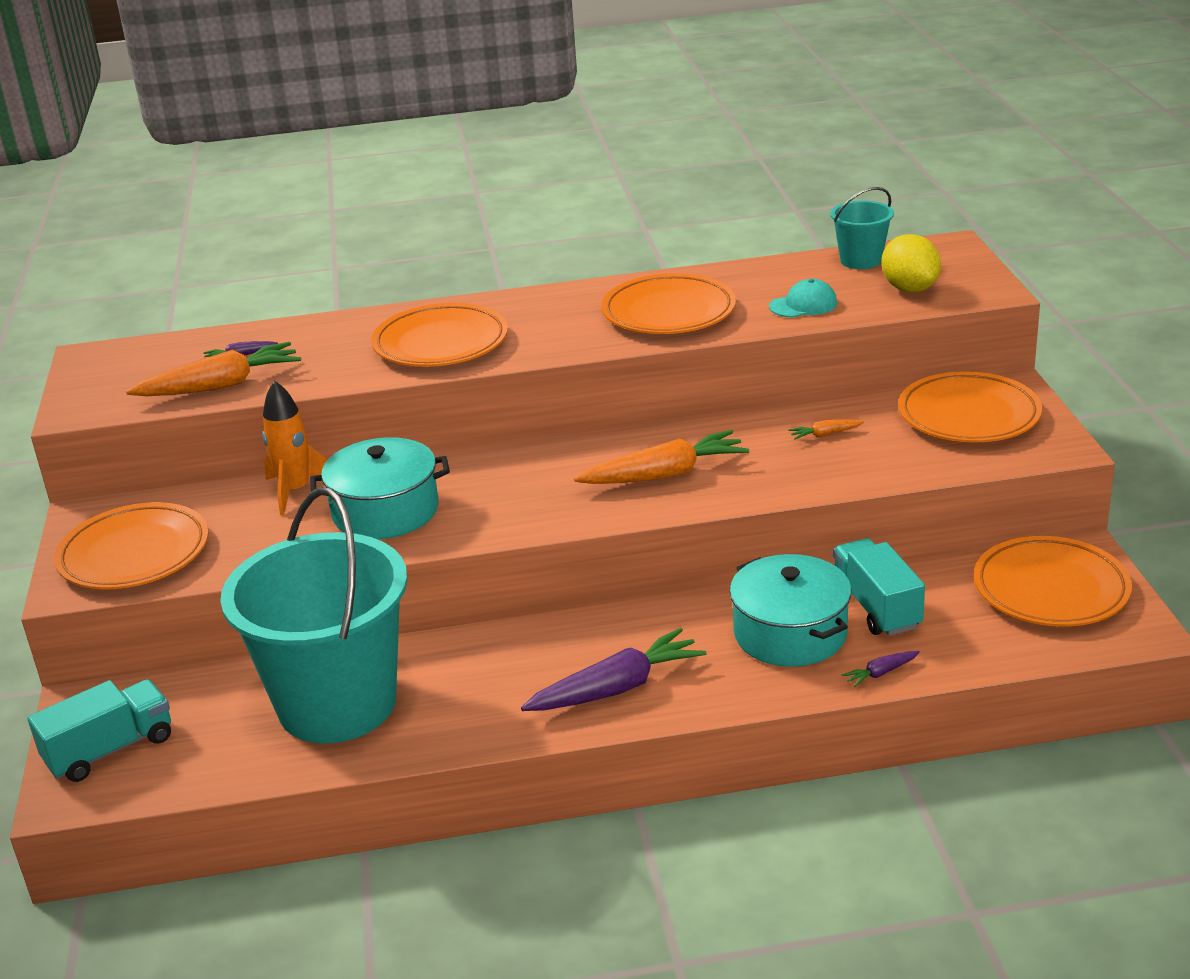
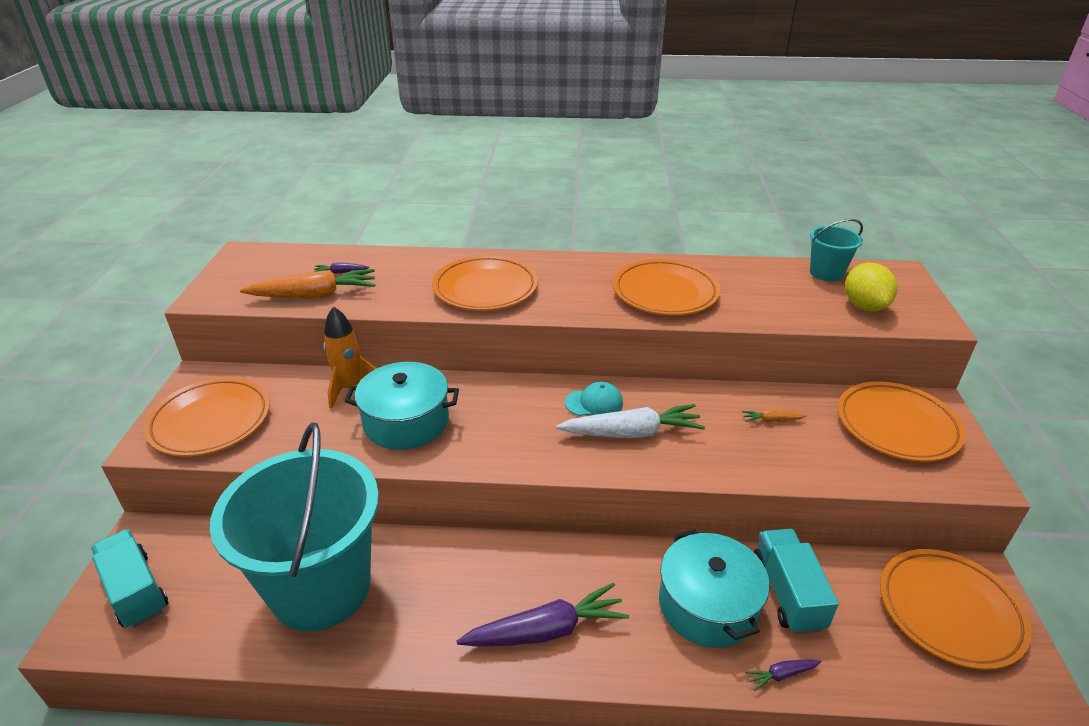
camera: 10 degrees right, 5 degrees up
turquoise truck [27,679,171,782] -> turquoise truck turned 105 degrees counterclockwise [91,529,168,628]
orange carrot [574,430,749,484] -> white carrot [556,404,705,438]
turquoise cap [769,279,837,318] -> turquoise cap moved to [565,382,623,416]

